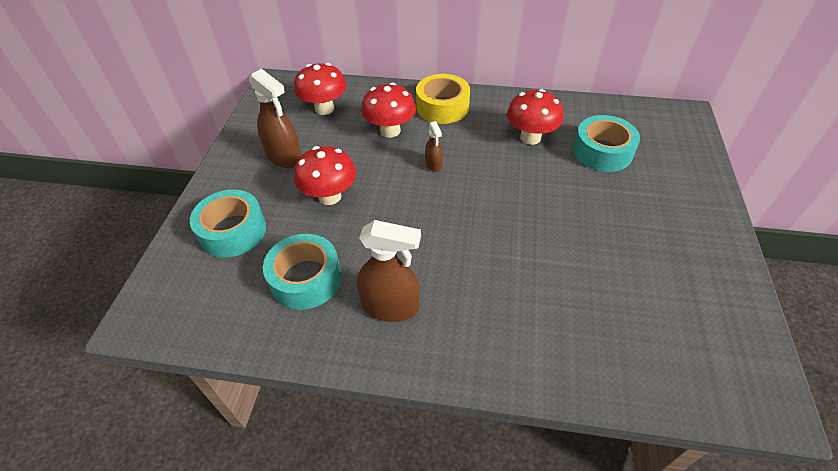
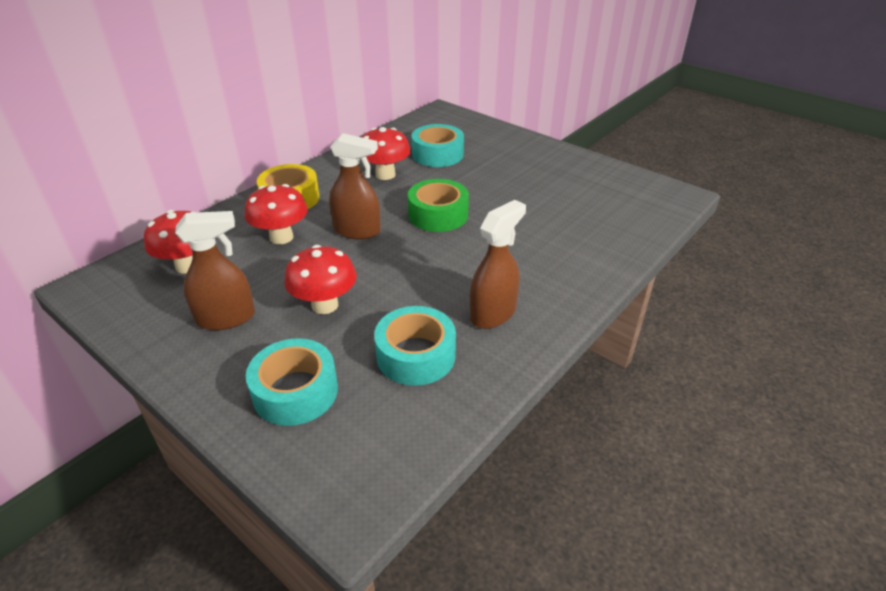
camera: 60 degrees left, 10 degrees down
brown spray bottle [425,121,443,172] -> brown spray bottle [329,133,381,239], size x1.89
none -> green tape [408,179,469,232]

